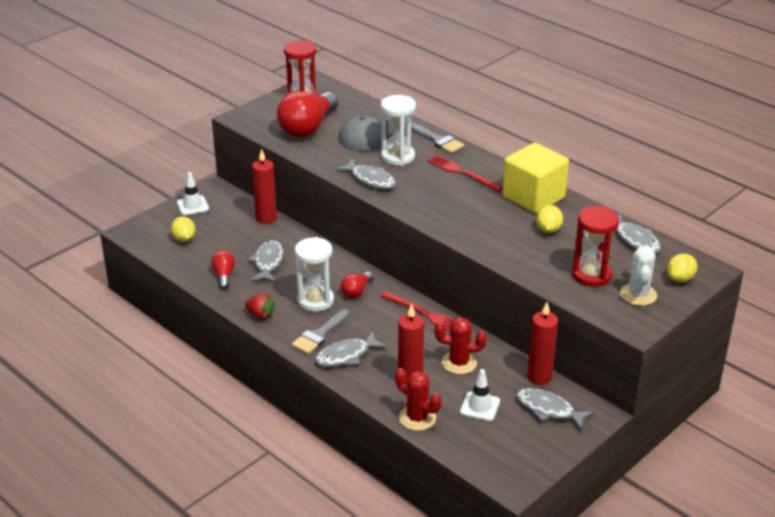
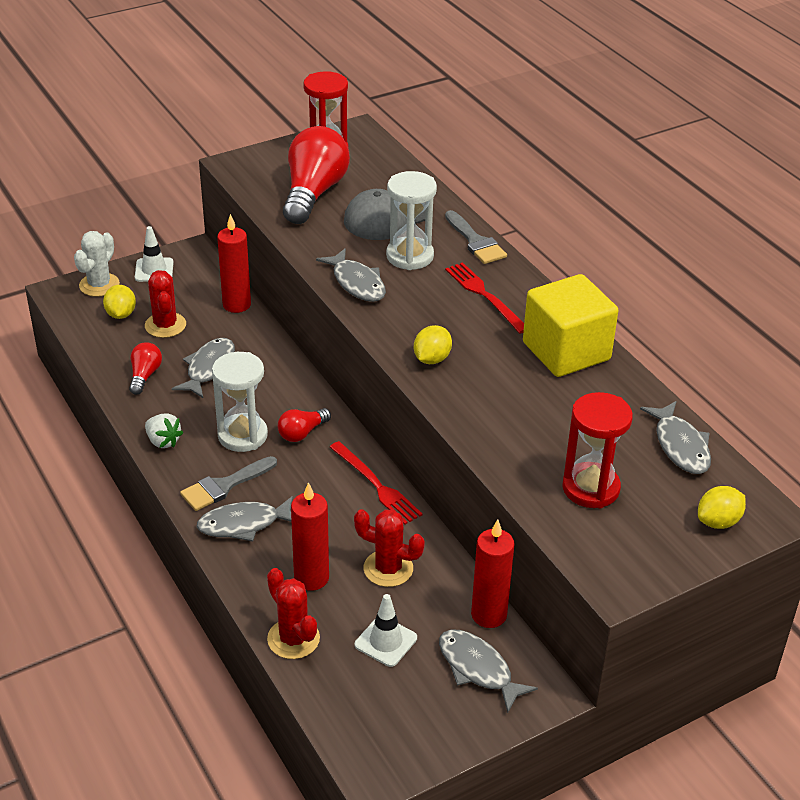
camera: 15 degrees right, 5 degrees up
red strawberry [245,293,275,319] -> white strawberry [145,413,183,448]
red light bulb [277,91,338,137] -> red light bulb turned 150 degrees clockwise [283,126,350,224]
yellow lemon [536,205,563,233] -> yellow lemon moved to [414,325,452,364]
white cactus [620,246,657,306] -> white cactus moved to [74,231,120,297]
none -> red cactus [145,270,186,338]

